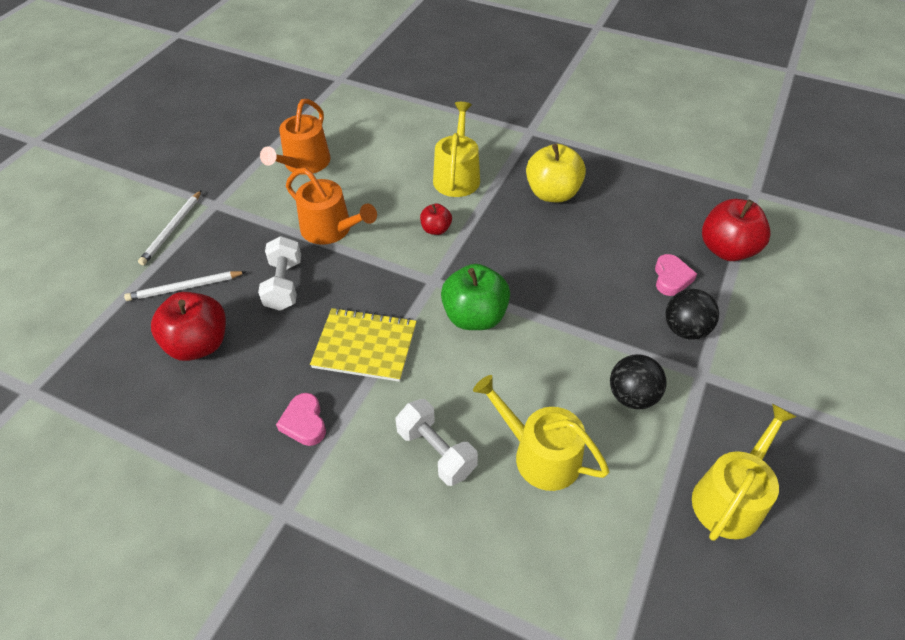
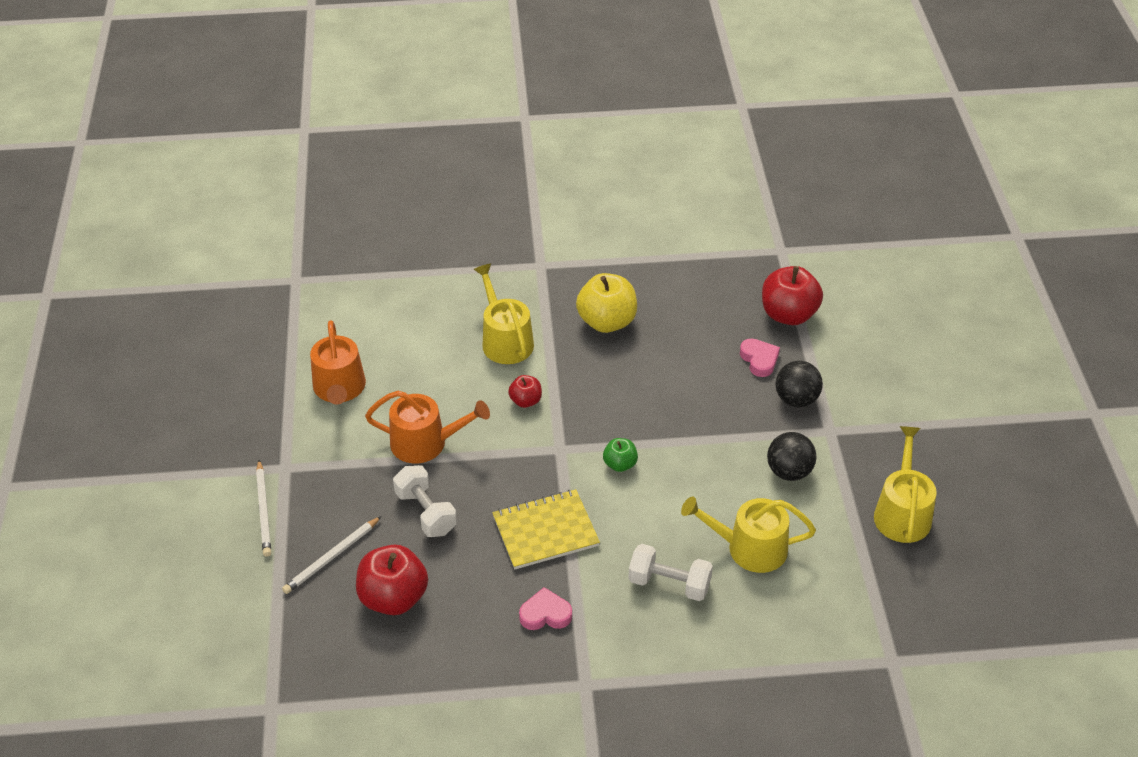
camera: 30 degrees left, 5 degrees down
pink heart [276,393,326,446] -> pink heart turned 135 degrees clockwise [519,587,572,630]
green apple [441,264,510,330] -> green apple [603,438,638,472], size x0.53

